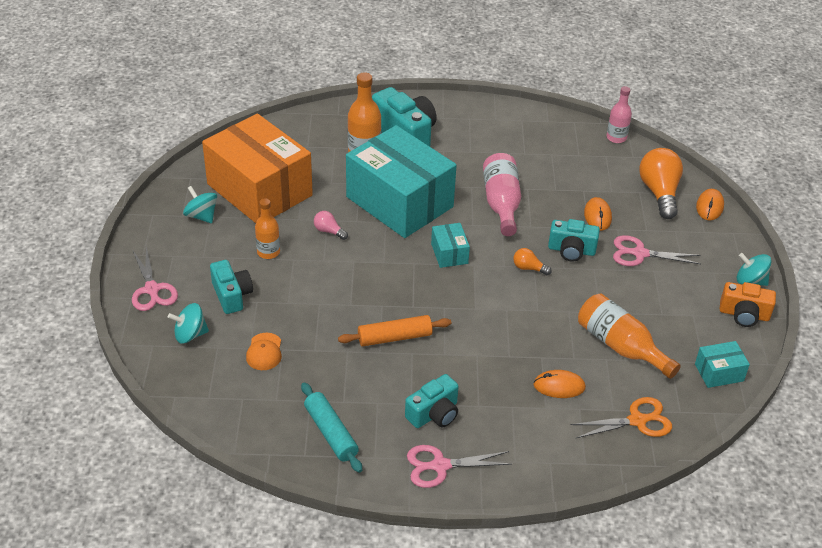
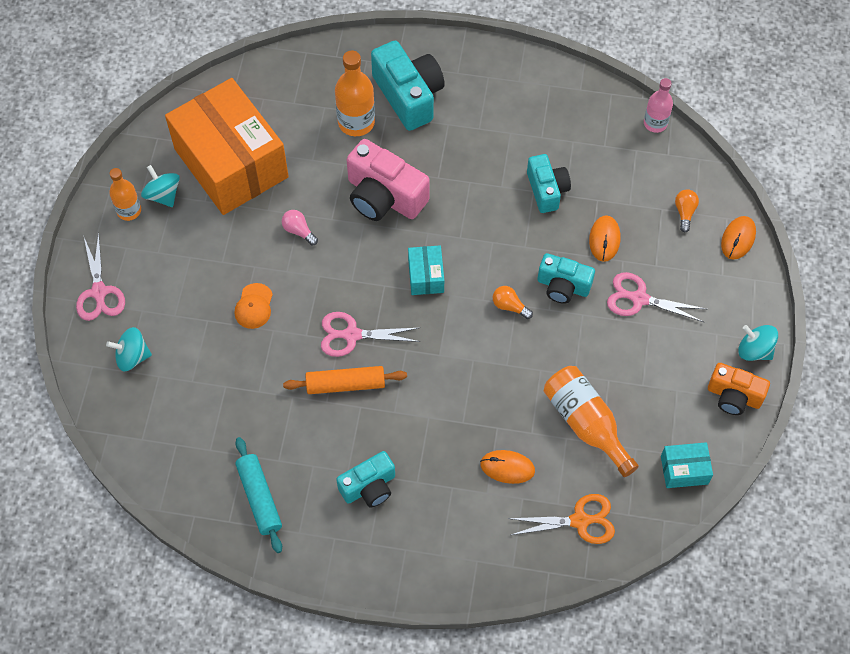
camera: 10 degrees right, 20 degrees up
turquoise camera [210,260,253,314] -> turquoise camera moved to [527,154,571,213]
orange cap [246,333,282,370] -> orange cap moved to [234,283,273,329]
orange bottle [255,198,280,259] -> orange bottle moved to [109,168,141,221]
turquoise box [346,125,457,238] -> pink camera [346,139,430,221]
pink scissors [407,445,511,488] -> pink scissors moved to [321,312,420,357]
pink bottle [483,153,521,236] -> none
orange light bulb [639,148,683,219] -> orange light bulb [675,189,699,233], size x0.48

